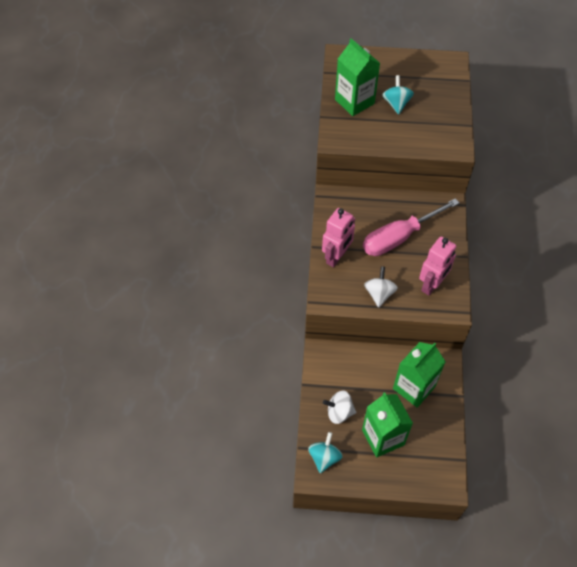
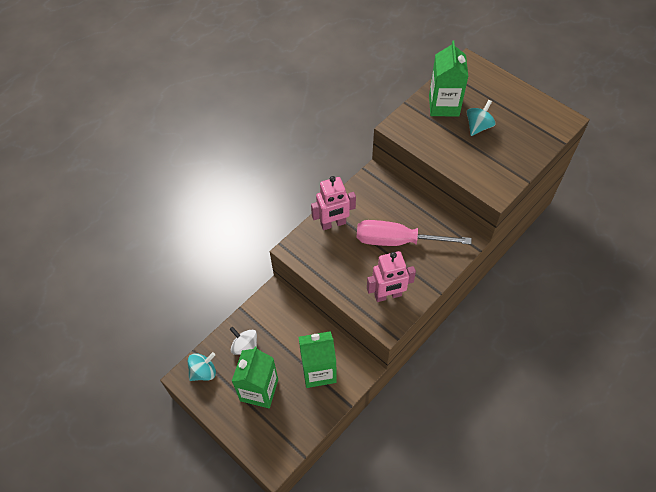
camera: 40 degrees right, 0 degrees up
white spinning top [364,266,398,308] -> none

